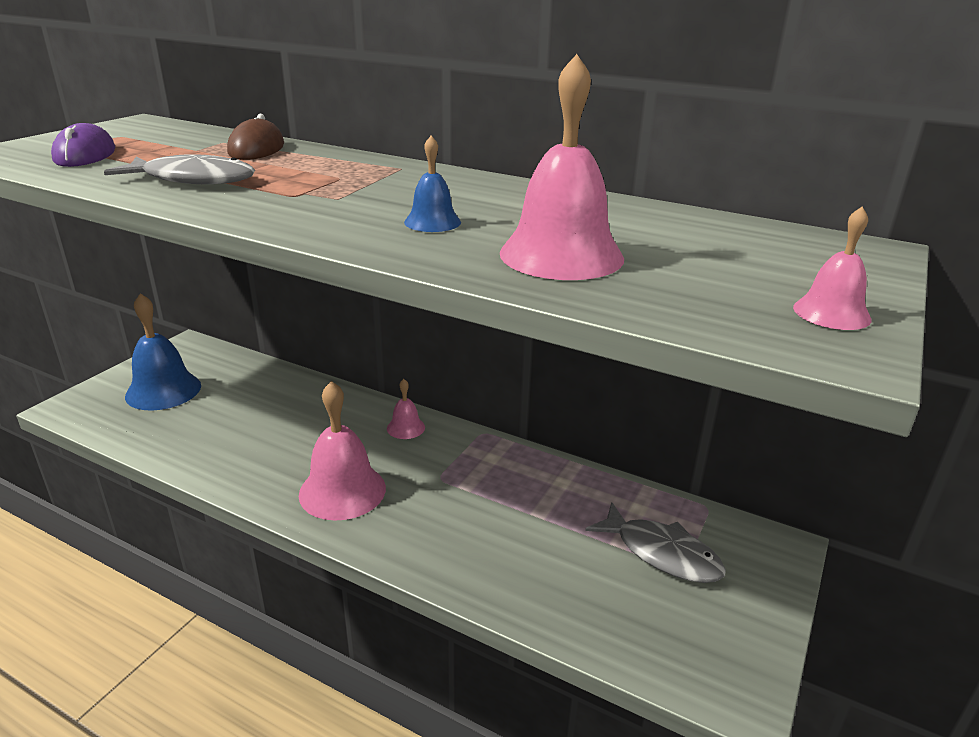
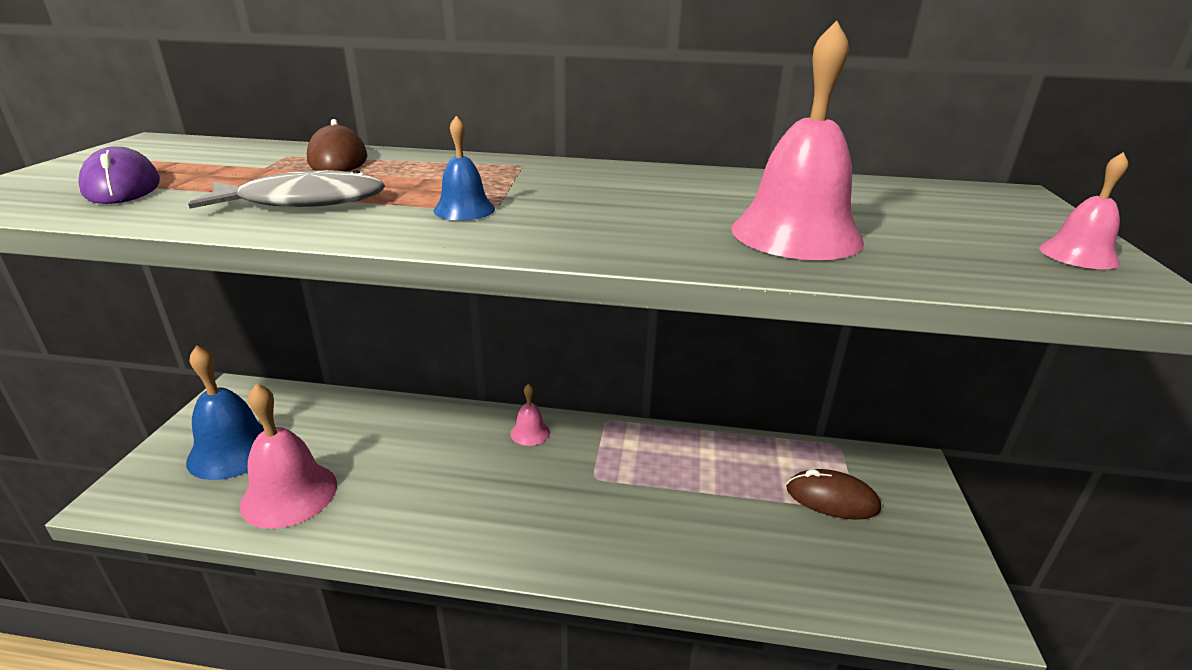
camera: 20 degrees left, 0 degrees up
pink bell [299,381,386,521] -> pink bell moved to [240,384,337,529]
blue bell [404,136,461,232] -> blue bell moved to [434,116,495,220]
grey fish [585,502,726,583] -> brown mouse [786,469,881,520]

